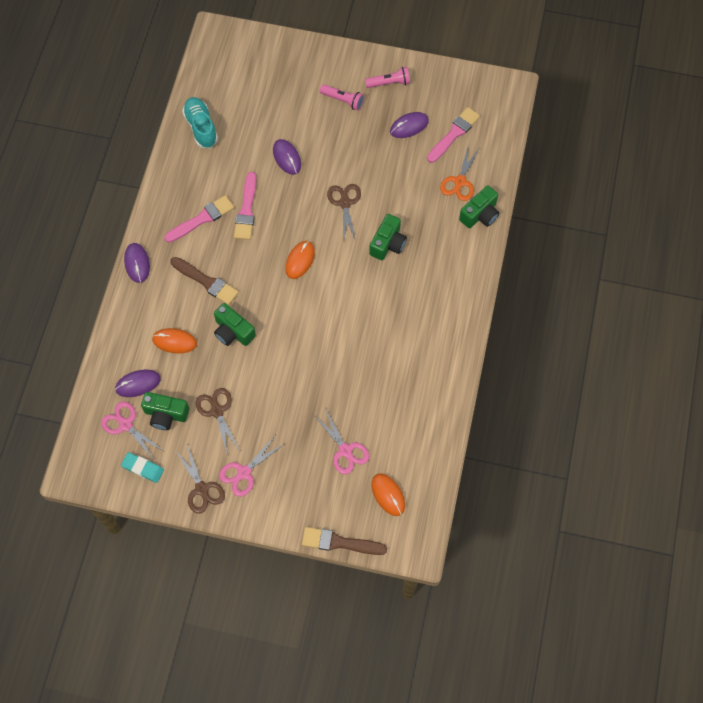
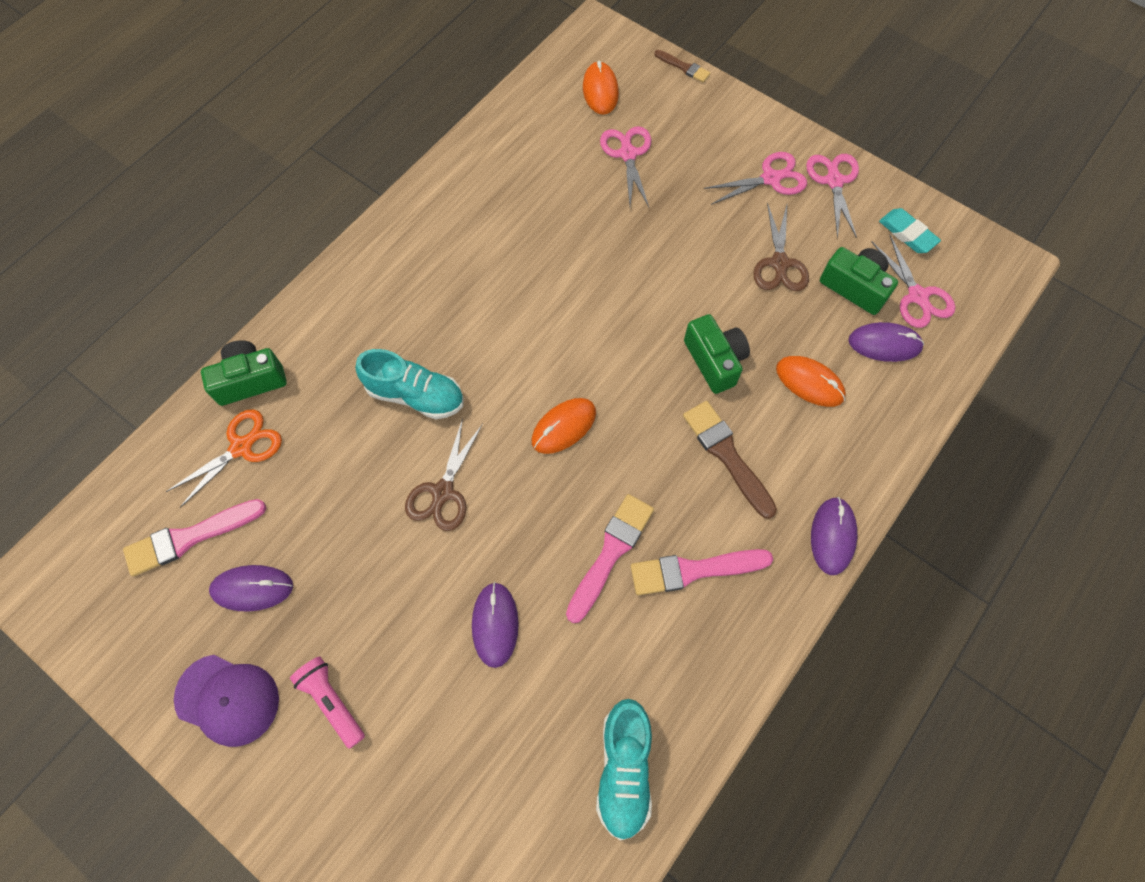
camera: 155 degrees left, 0 degrees up
brown scissors [175,445,225,514] -> pink scissors [806,154,859,238]
brown brush [302,527,387,555] -> brown brush [654,50,711,82], size x0.56
pink flashlight [365,67,410,88] -> purple cap [174,655,279,747]
green camera [369,214,407,260] -> turquoise shoe [355,349,464,419]

